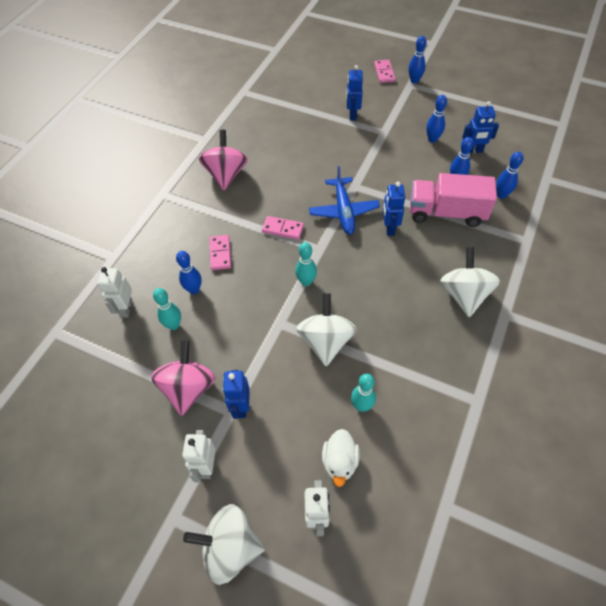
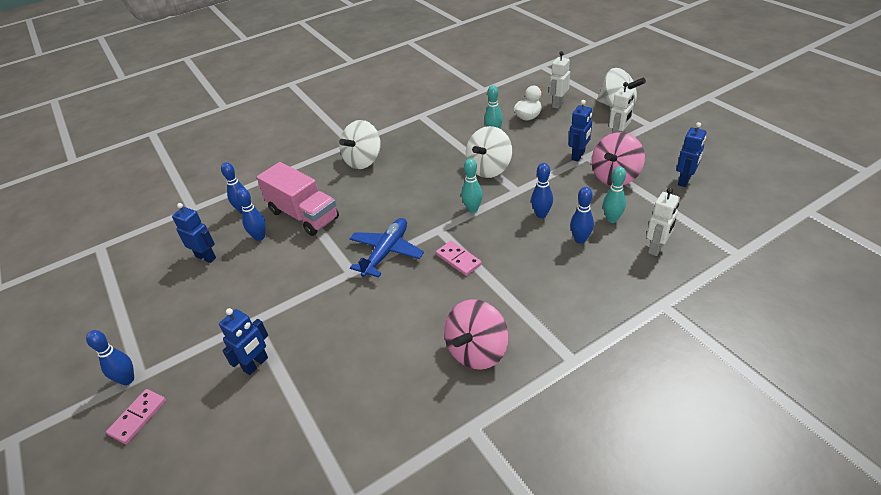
camera: 145 degrees left, 15 degrees down
pink domino [209,235,231,270] -> none
blue robot [383,182,405,236] -> blue robot moved to [677,122,706,187]
blue bowling pin [426,95,447,143] -> blue bowling pin moved to [531,163,553,218]

